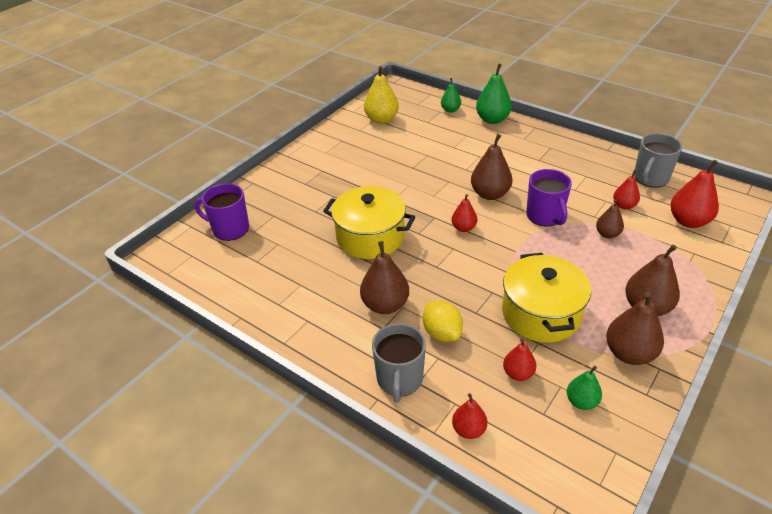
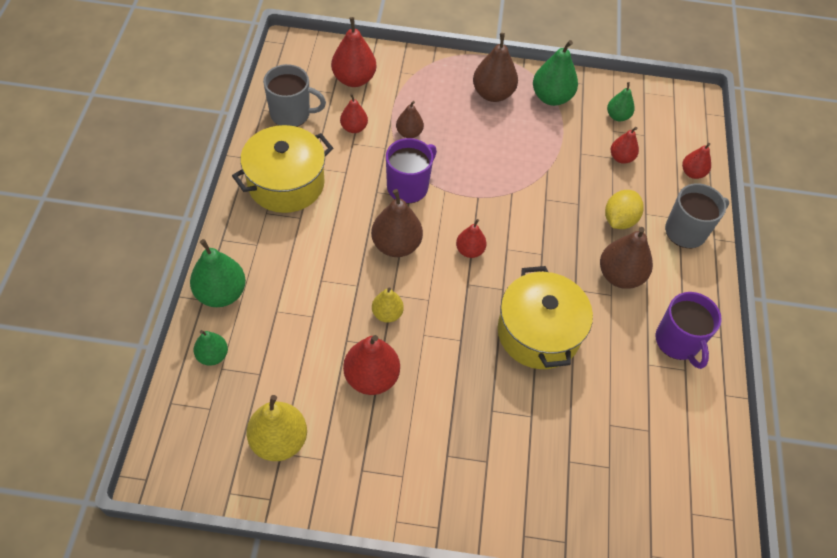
camera: 125 degrees left, 15 degrees up
purple mug [194,183,249,241] -> purple mug moved to [655,292,722,369]
yellow pot [502,253,591,343] -> yellow pot moved to [232,125,333,213]
brown pear [606,292,664,365] -> green pear [533,40,578,106]
none -> red pear [343,335,400,395]
none -> yellow pear [372,287,404,323]

